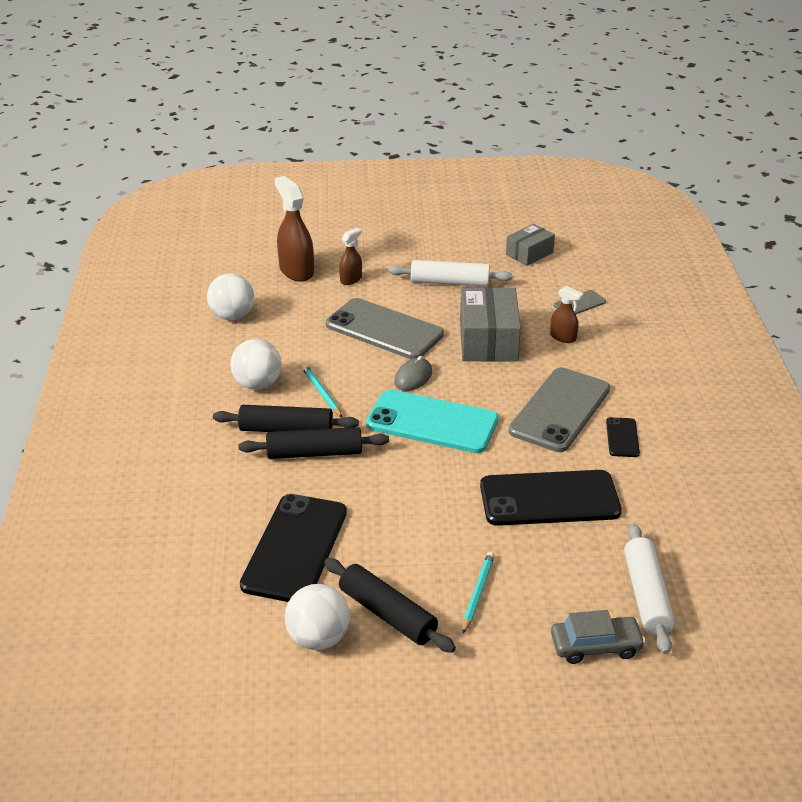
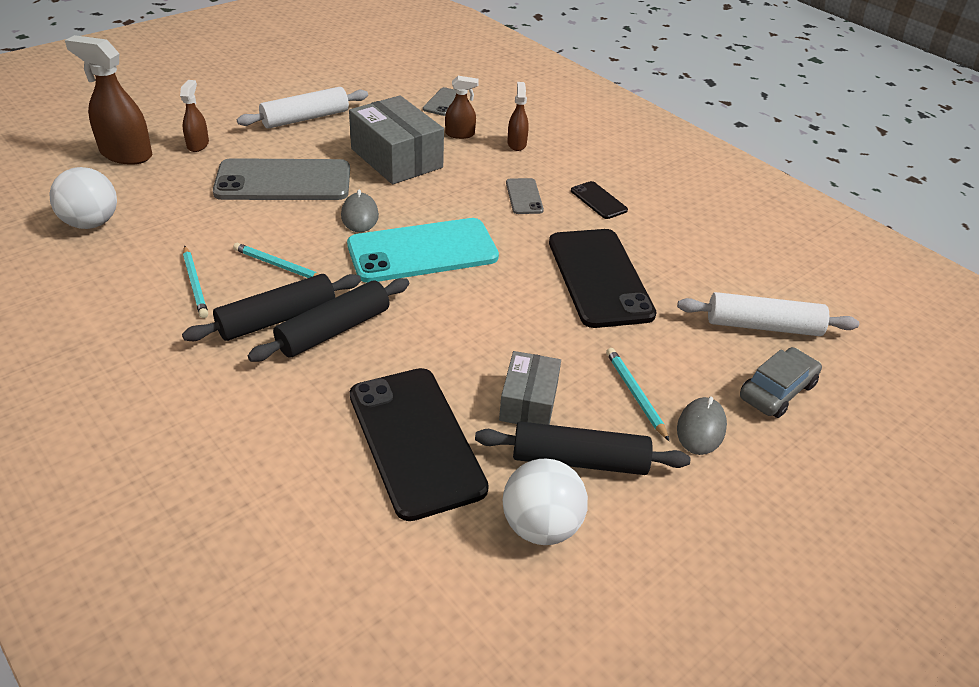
camera: 40 degrees left, 5 degrees up
white ball [230,339,282,390] -> turquoise pencil [183,246,208,318]
black phone [480,470,622,526] -> black phone turned 60 degrees counterclockwise [549,229,657,328]
grey box [506,224,555,266] -> grey box moved to [499,351,561,425]
grey phone [509,368,610,452] -> grey phone [506,178,544,214], size x0.46
white rolling pin [624,524,675,654] -> white rolling pin turned 45 degrees counterclockwise [677,292,859,336]
none -> brown spray bottle [507,82,529,151]
none -> grey mouse [677,397,727,455]

